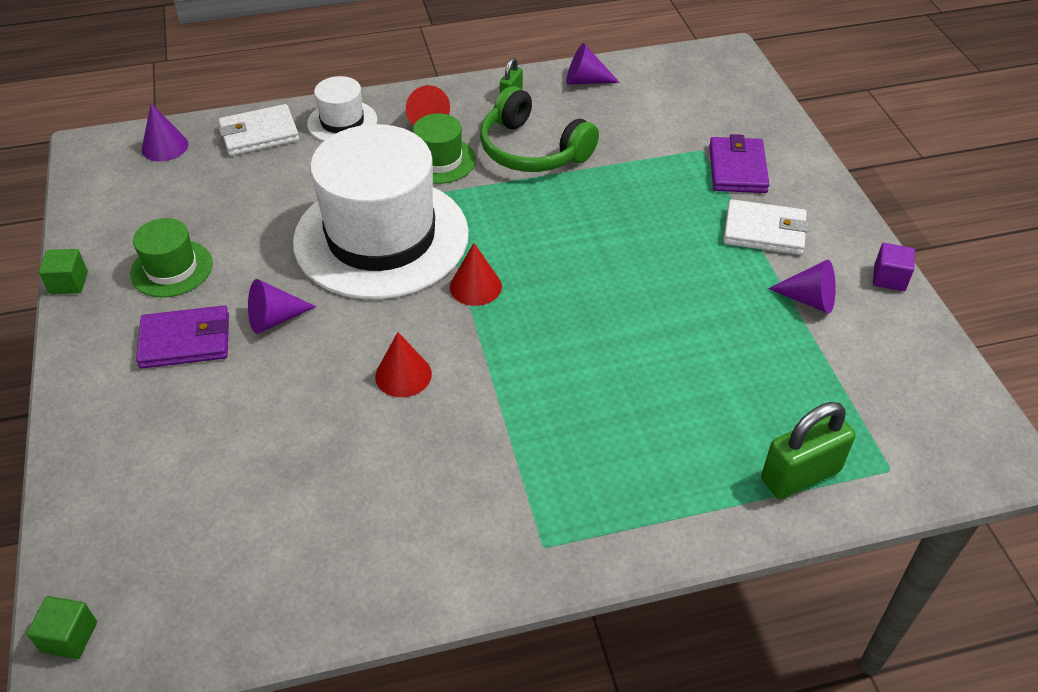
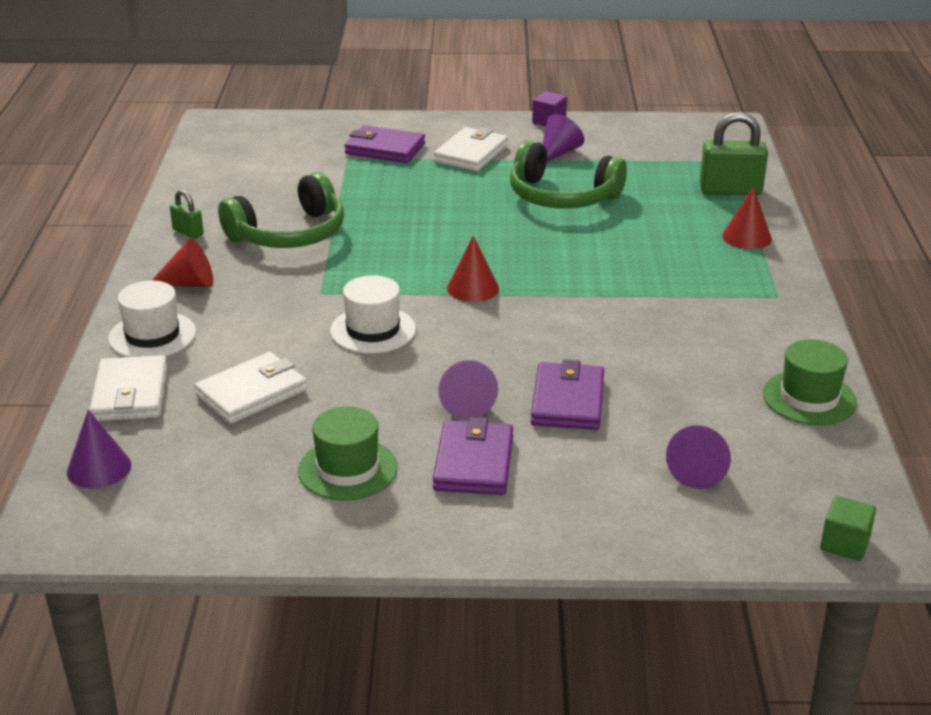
camera: 75 degrees left, 15 degrees down
green cube [39,249,88,294] -> none
white hat [293,124,469,299] -> white hat [330,275,416,354], size x0.45
red cone [375,332,432,397] -> red cone moved to [722,187,772,249]
green hat [413,113,476,184] -> green hat moved to [763,339,857,425]
purple cone [566,43,620,85] -> purple cone moved to [666,426,731,489]
green padlock [761,402,856,499] -> green padlock turned 75 degrees counterclockwise [700,112,768,195]
none -> white wallet [194,352,307,424]
none -> green headphones [510,140,627,209]
none -> purple wallet [531,360,604,430]

